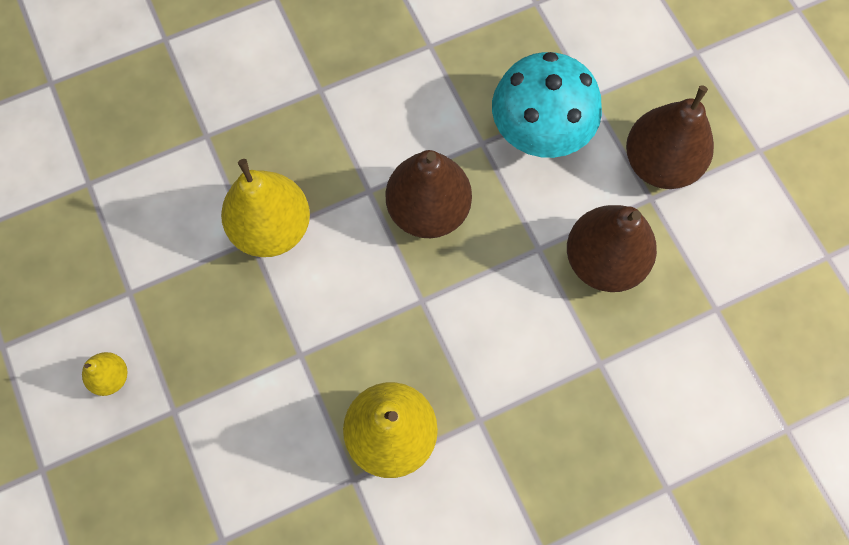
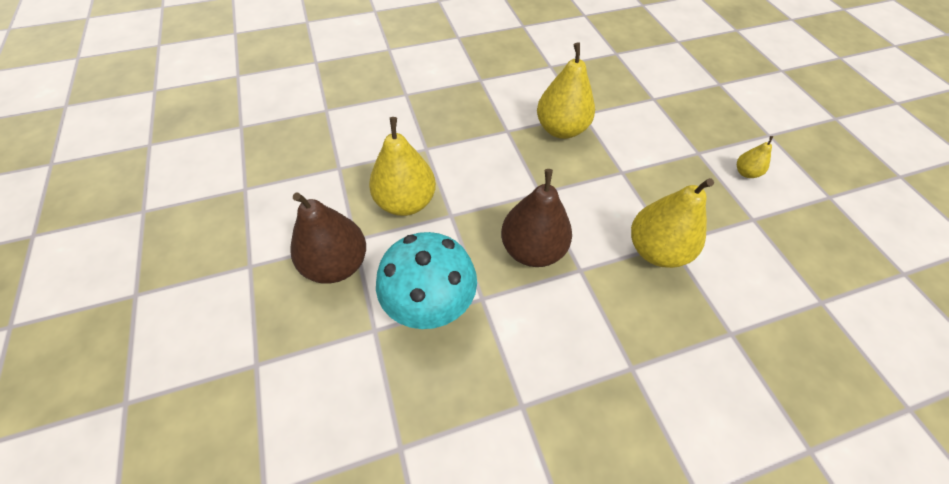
camera: 175 degrees left, 15 degrees down
brown pear [567,205,657,292] -> yellow pear [369,117,436,216]

